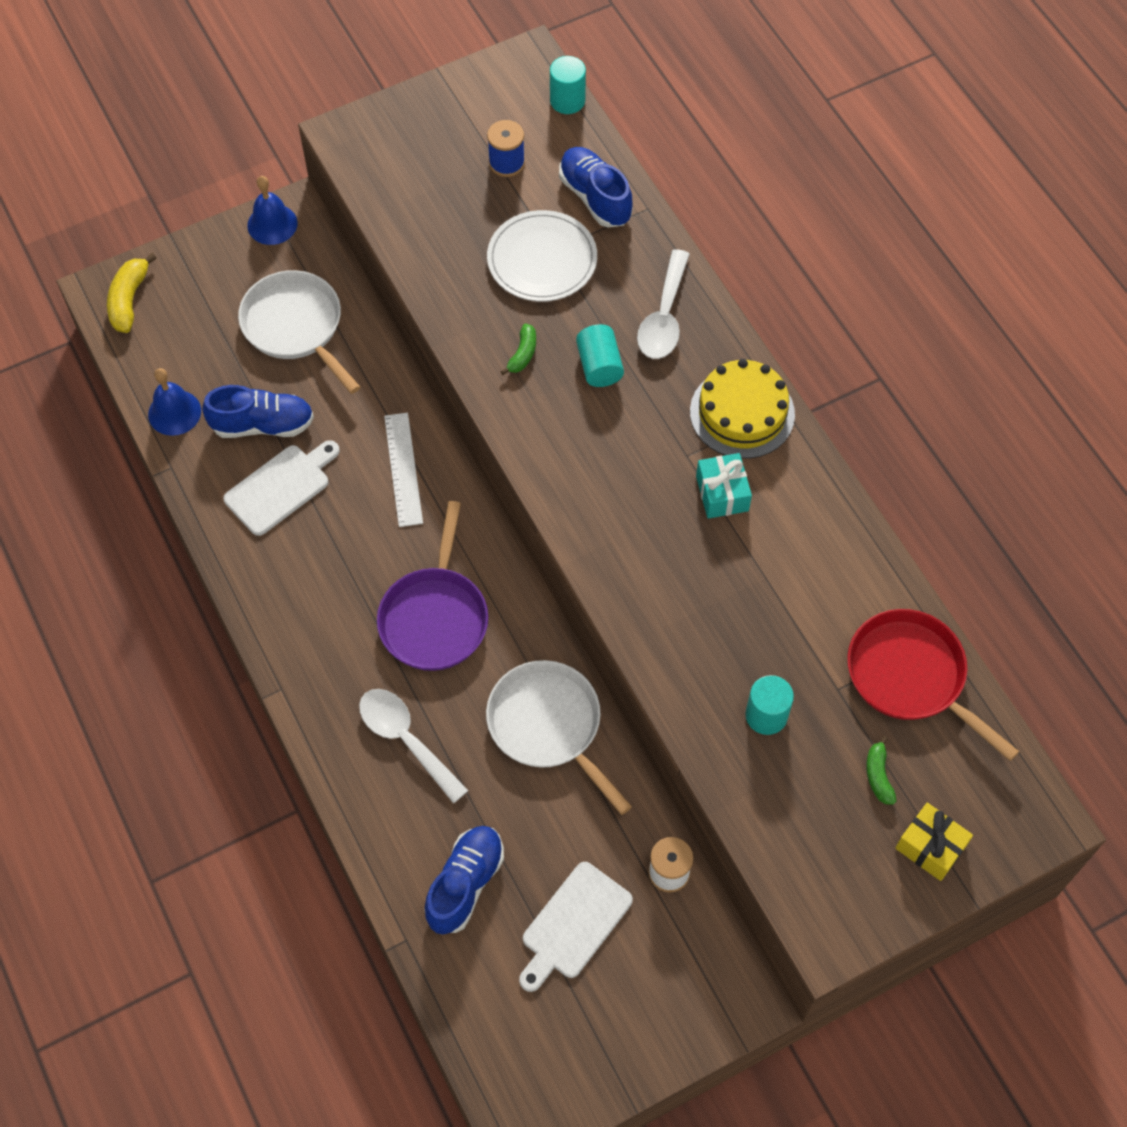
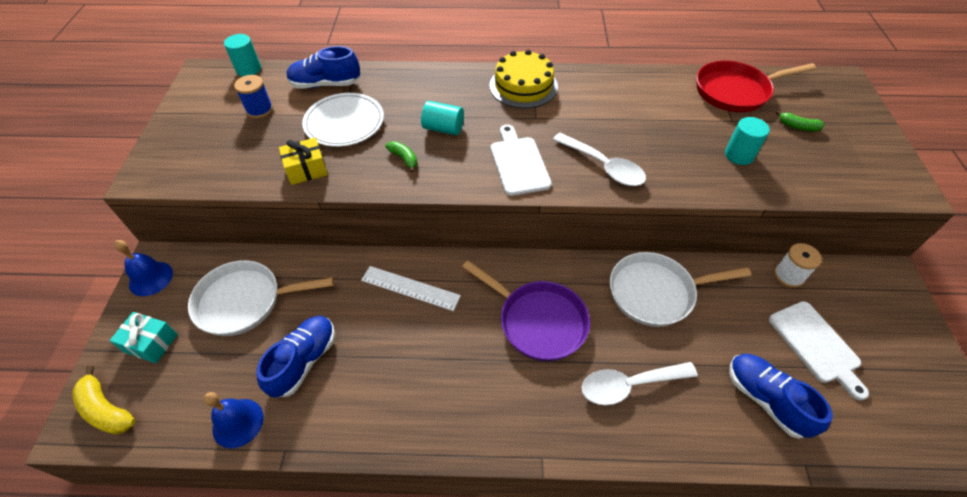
camera: 60 degrees left, 10 degrees down
white cutting board [223,440,340,536] -> white cutting board moved to [491,124,552,196]
white spoon [637,249,690,359] -> white spoon moved to [553,133,646,186]
turquoise gift [696,453,752,519] -> turquoise gift moved to [110,312,178,363]
yellow gift [895,803,973,881] -> yellow gift moved to [279,138,328,185]

